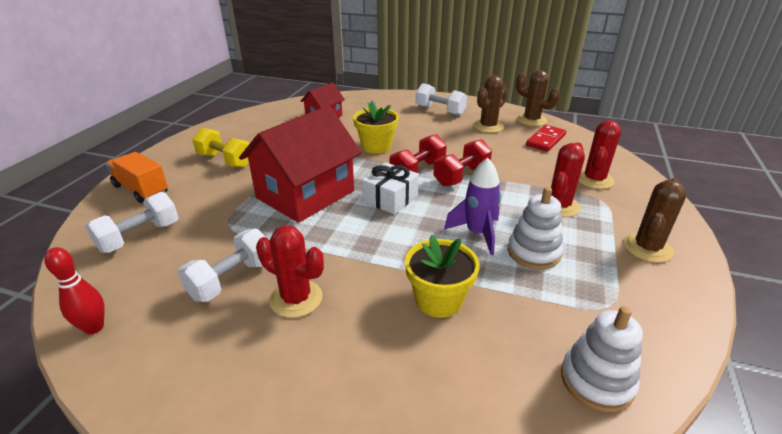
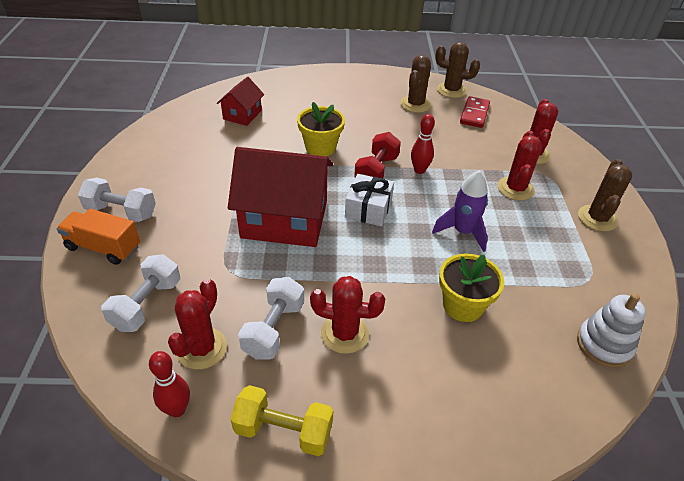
camera: 20 degrees left, 10 degrees up
yellow dumbbell [192,128,250,168] -> yellow dumbbell moved to [231,385,333,456]
red house [239,105,362,223] -> red house turned 75 degrees clockwise [228,147,333,247]
white dumbbell [416,83,467,116] -> white dumbbell moved to [78,178,156,222]
red dumbbell [433,139,492,186] -> red bowling pin [411,114,435,174]
white stacking toy [508,187,563,269] -> none
none -> red cactus [168,278,227,370]

